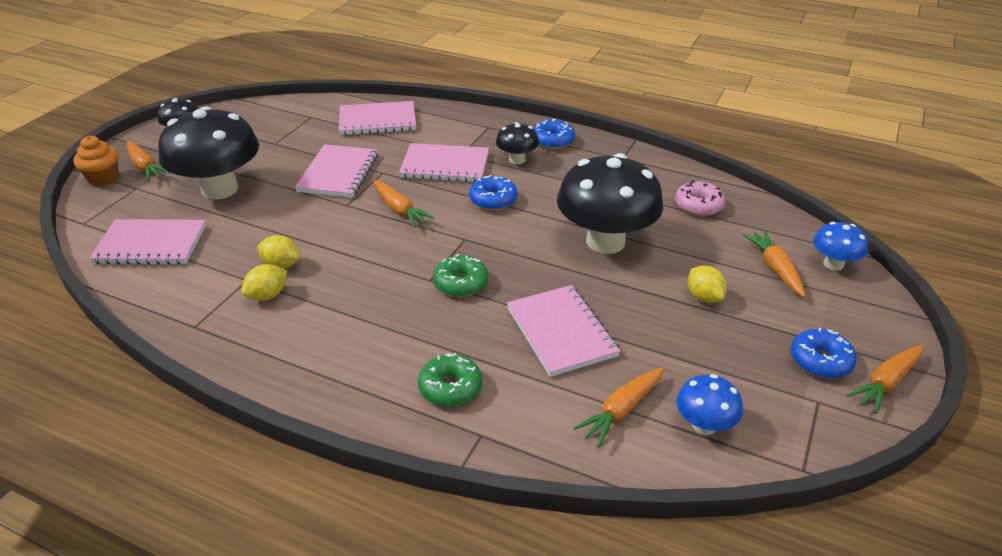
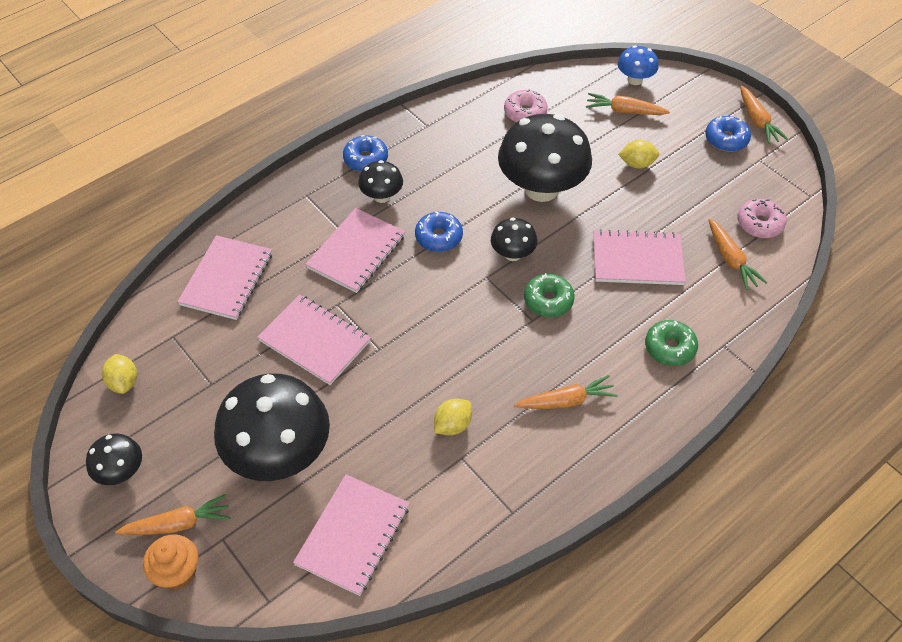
camera: 65 degrees left, 15 degrees up
yellow lemon [241,264,287,301] -> yellow lemon moved to [102,354,137,394]
orange carrot [373,180,434,228] -> orange carrot moved to [514,375,618,409]
blue mushroom [676,374,743,435] -> pink donut [737,199,786,238]
none -> black mushroom [491,217,537,261]

